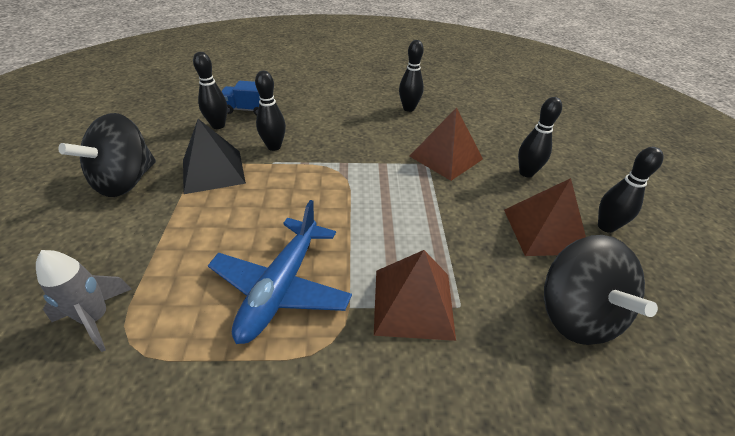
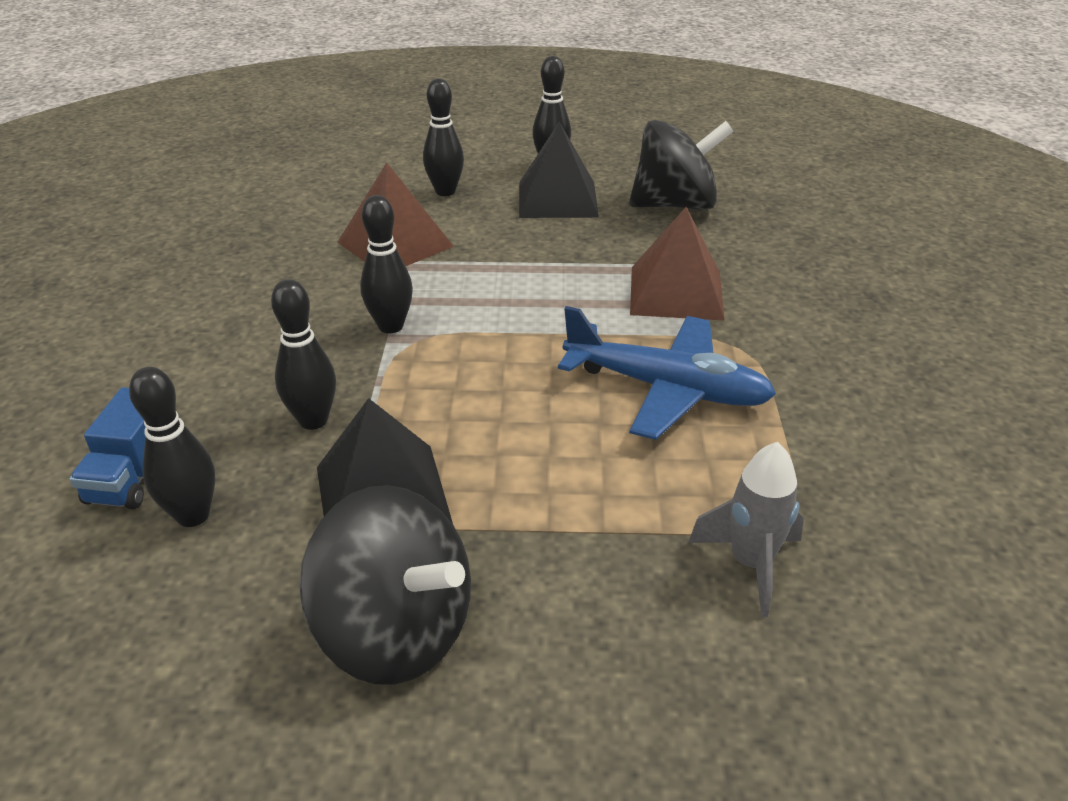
camera: 85 degrees left, 5 degrees down
black bowling pin [399,40,424,112] -> black bowling pin moved to [360,195,413,333]
brown pyramid [504,178,586,256] -> black pyramid [519,122,599,218]

